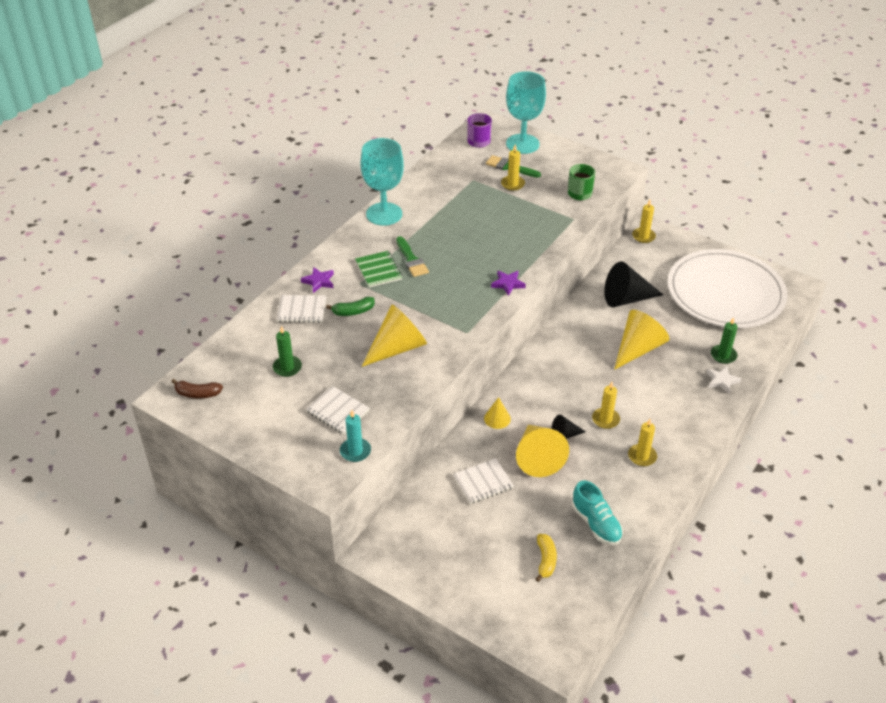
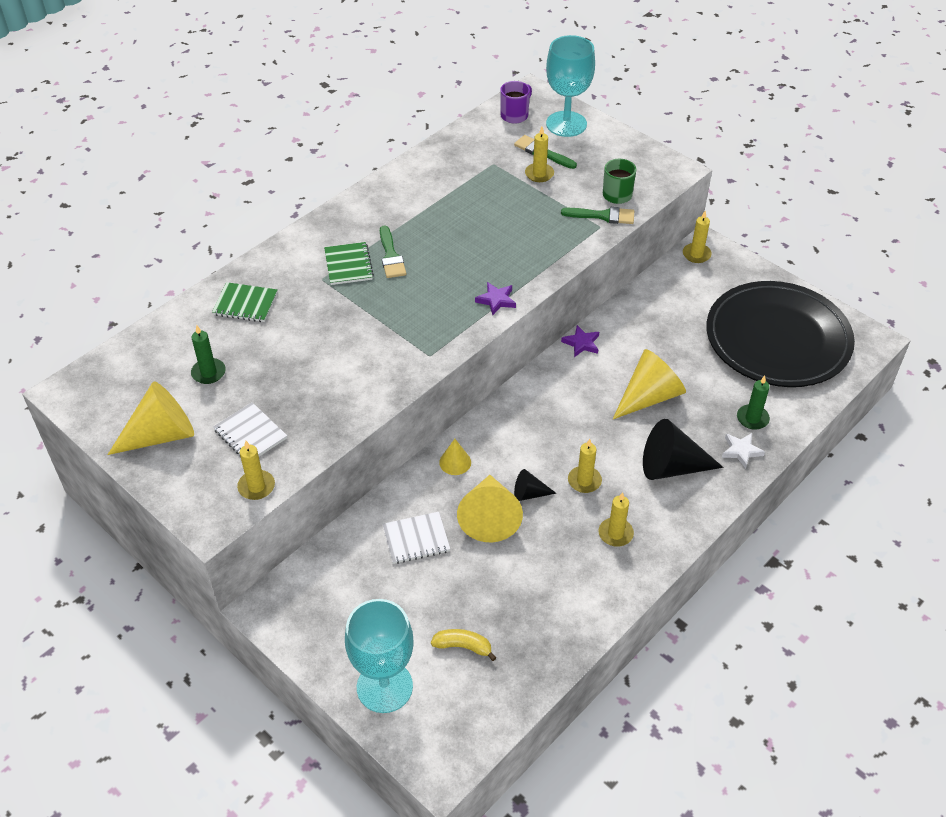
camera: 10 degrees right, 5 degrees up
brown banana [171,379,223,398] -> none
white notebook [276,295,326,323] -> green notebook [212,282,278,322]
purple star [301,267,334,293] -> purple star moved to [561,325,599,357]
green banana [326,297,375,316] -> none
turquoise candle [340,410,371,462] -> yellow candle [237,441,275,500]
turquoise goblet [361,138,404,226] -> turquoise goblet moved to [345,599,414,713]
yellow cone [361,305,427,367] -> yellow cone moved to [108,381,194,455]
yellow banana [535,534,557,582] -> yellow banana turned 90 degrees counterclockwise [431,629,497,661]
turquoise shoe [572,480,623,545] -> none
black cone [604,261,663,307] -> black cone moved to [643,419,724,480]
white plate [668,249,788,328] -> black plate [706,281,855,387]
none -> green brush [561,207,634,224]

